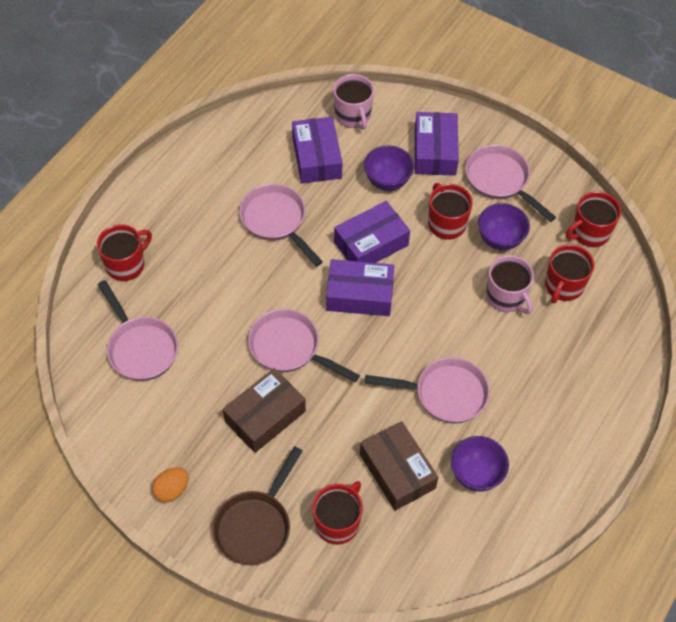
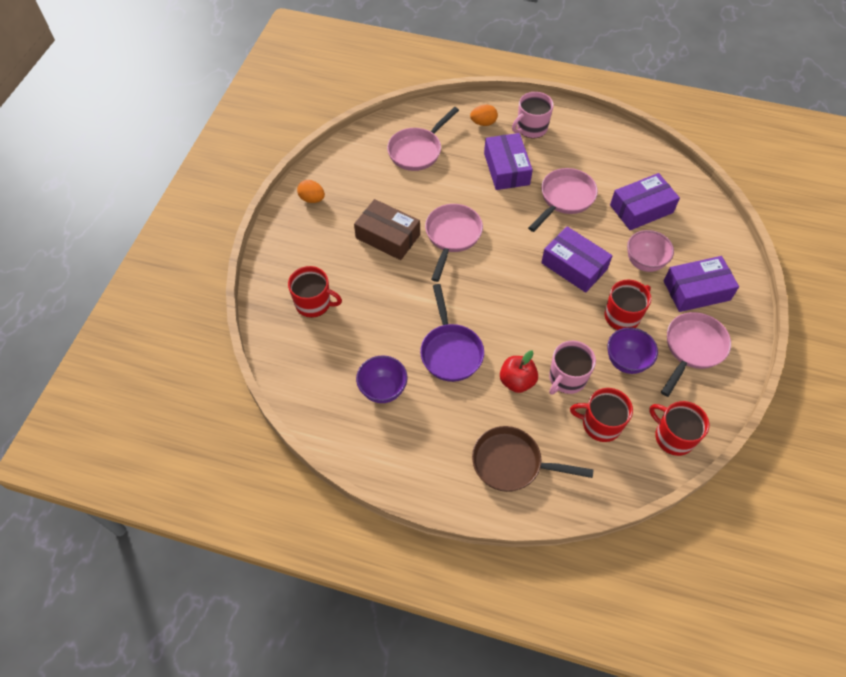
camera: 75 degrees right, 0 degrees up
red mug [97,224,152,281] -> orange egg [470,105,498,126]
brown pan [213,446,302,565] -> brown pan moved to [472,426,593,492]
purple box [326,259,394,316] -> purple box moved to [484,133,533,190]
pink mug [333,74,374,130] -> pink mug moved to [512,92,554,138]
brown box [360,421,438,511] -> none
purple bowl [364,145,414,191] -> pink bowl [627,230,674,272]
pink pan [365,357,490,423] -> purple pan [420,284,484,382]
none -> red apple [500,350,538,393]

